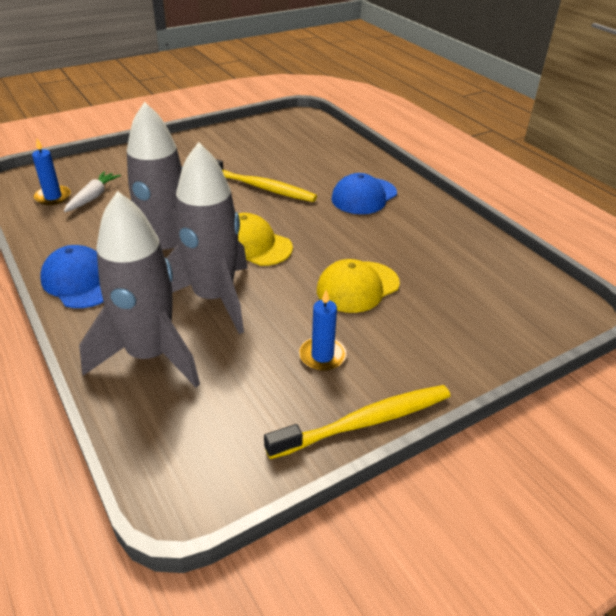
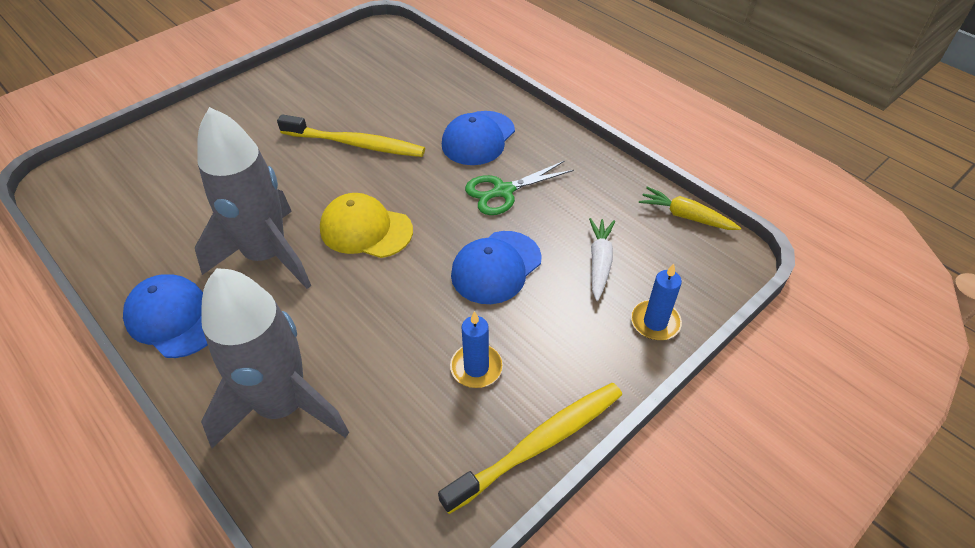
camera: 10 degrees left, 10 degrees up
blue candle [32,139,71,205] -> blue candle moved to [631,264,682,340]
white carrot [64,171,121,212] -> white carrot moved to [589,218,615,301]
grey rocket [167,142,248,334] -> none
yellow cap [317,259,400,313] -> blue cap [451,231,542,304]
none -> green scissors [465,161,574,215]
none -> yellow carrot [639,187,741,230]

